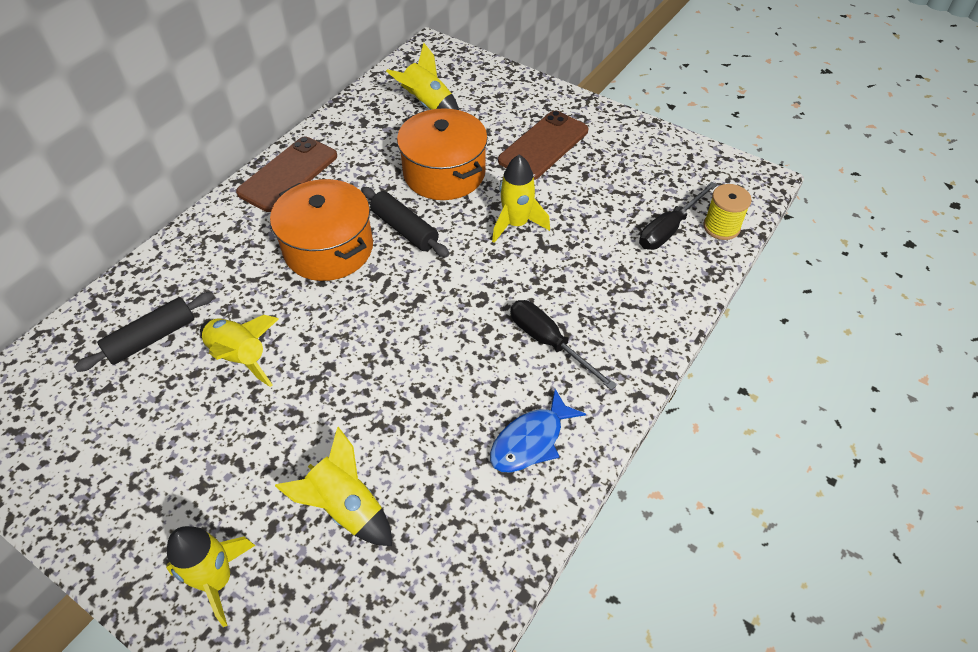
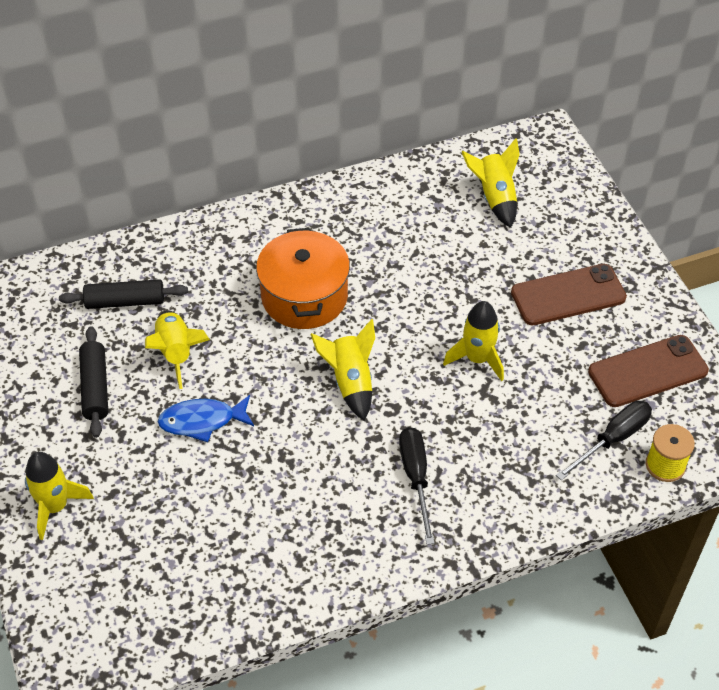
camera: 35 degrees right, 0 degrees up
brown phone [236,136,337,212] -> brown phone moved to [588,335,709,407]
yellow rocket [275,427,392,546] -> yellow rocket moved to [310,319,375,420]
black rolling pin [361,187,449,257] -> black rolling pin moved to [79,326,108,438]
orange pot [397,108,488,200] -> none
blue fish [490,389,586,473] -> blue fish moved to [158,395,254,442]
black screwdriver [639,182,717,250] -> black screwdriver turned 150 degrees clockwise [556,401,652,480]

